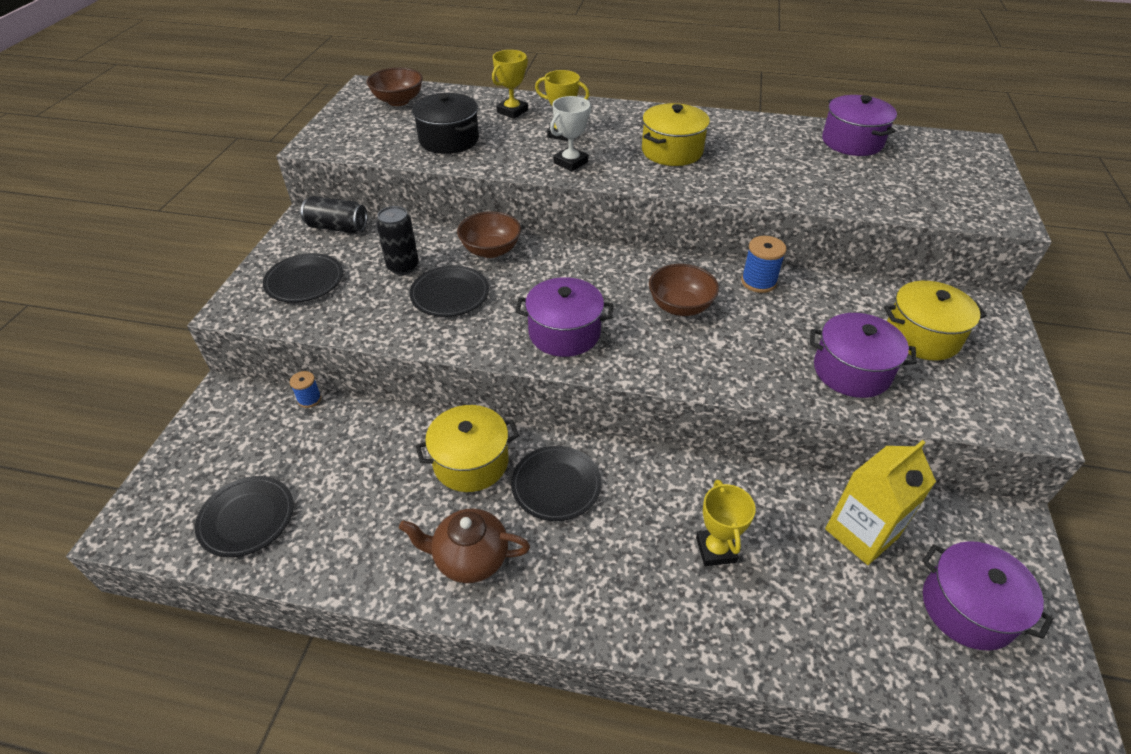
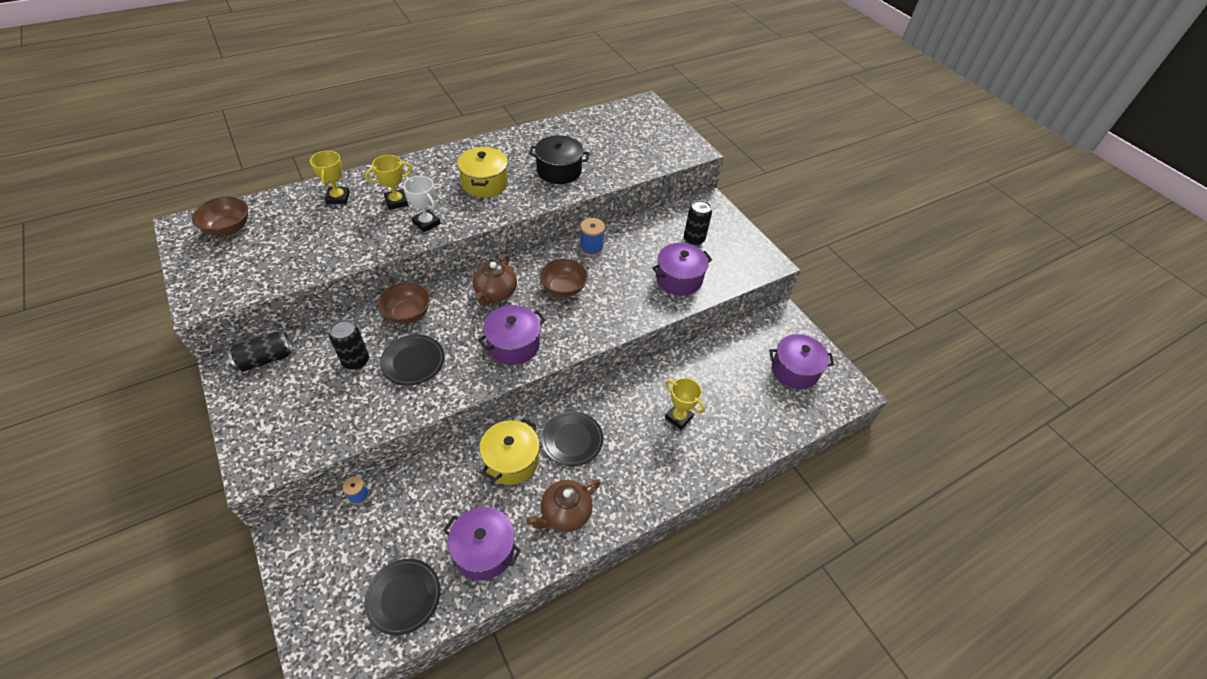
camera: 45 degrees left, 5 degrees up
black plate [263,253,343,303] -> none
black pot [412,93,479,154] -> black pot moved to [529,135,589,184]
white trophy [550,96,591,171] -> white trophy turned 45 degrees counterclockwise [403,176,440,232]
purple pot [822,95,897,156] -> purple pot moved to [443,507,521,580]
yellow carton [825,440,936,565] -> none
yellow pot [884,281,987,360] -> black can [684,200,712,245]
none -> brown teapot [473,254,517,306]

